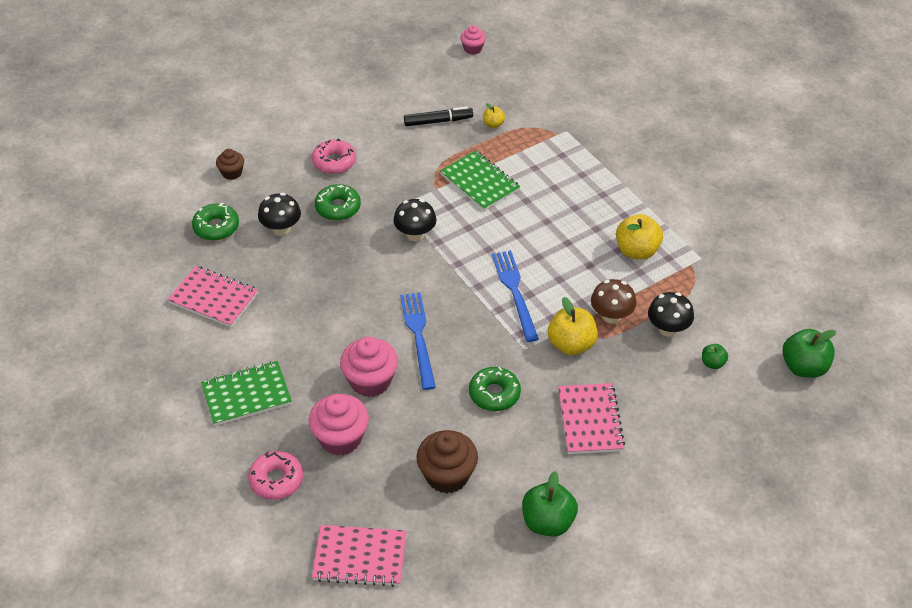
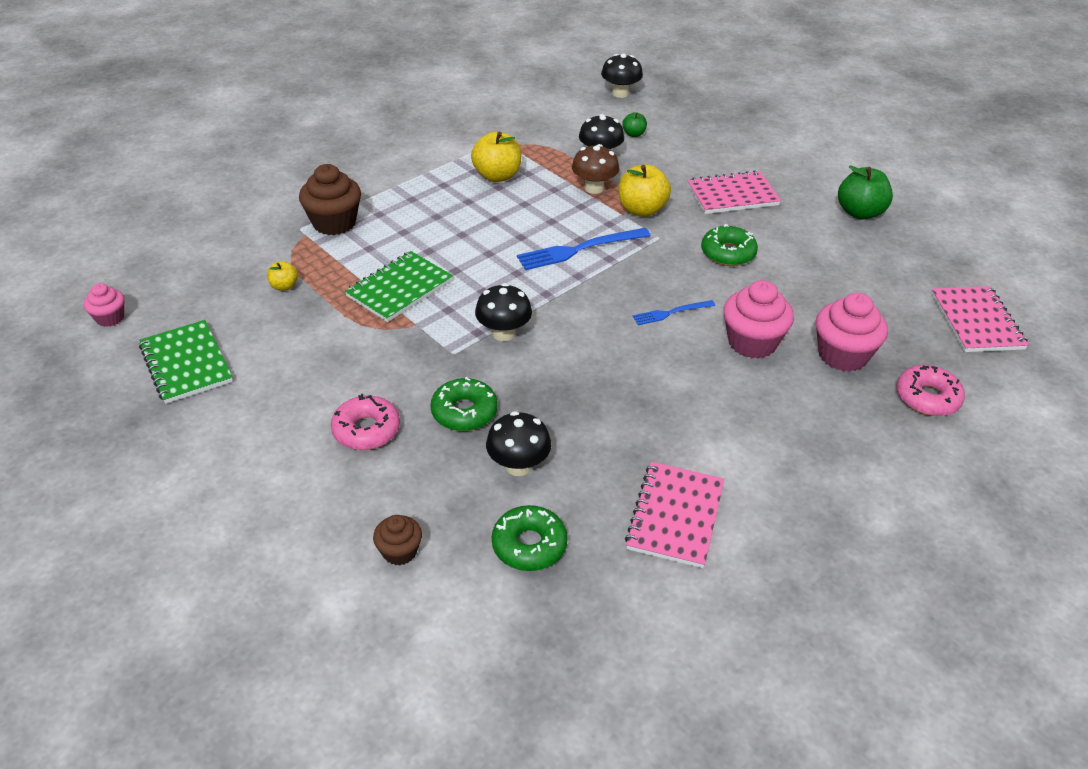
camera: 100 degrees left, 5 degrees down
green notebook [201,361,292,426] -> green notebook moved to [139,320,233,404]
blue fork [400,292,436,390] -> blue fork [633,300,715,325], size x0.57
black marker [404,107,473,127] -> none
brown cupcake [416,430,478,494] -> brown cupcake moved to [299,164,361,235]
green apple [782,329,836,378] -> black mushroom [601,54,643,98]

